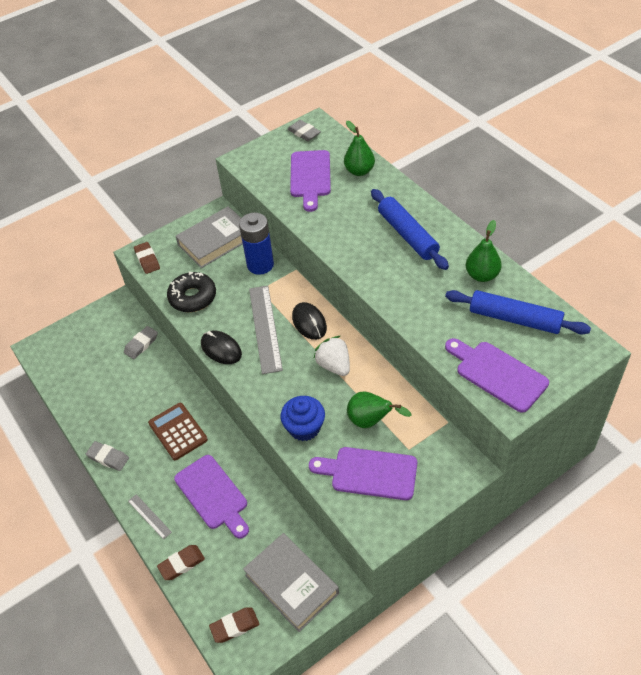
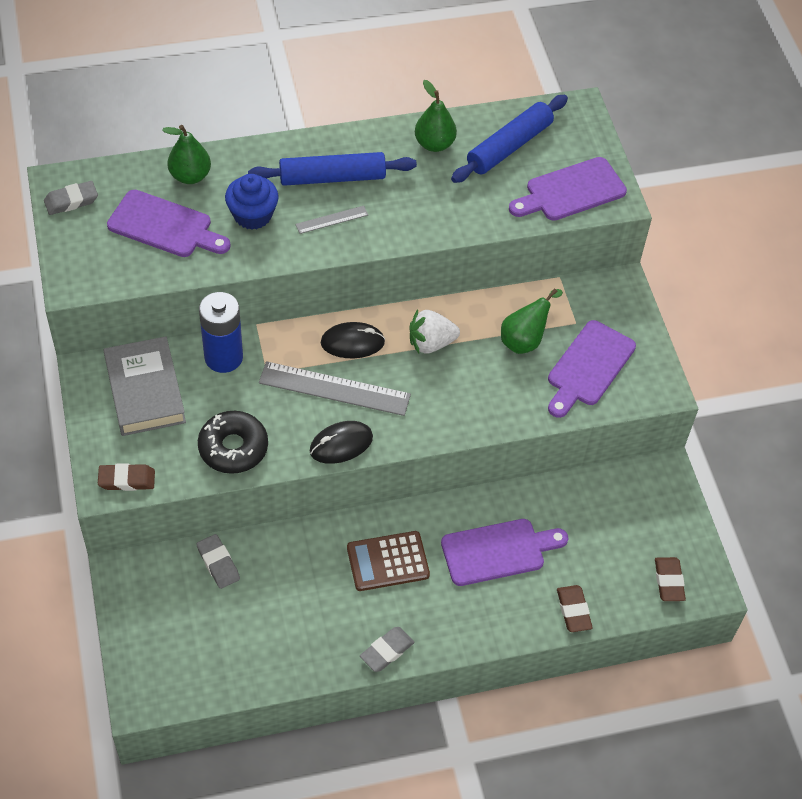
camera: 75 degrees left, 5 degrees up
grey ruler [128,494,172,540] -> grey ruler moved to [295,206,368,234]
grey book [243,533,339,632] -> none
blue cupcake [280,396,325,441] -> blue cupcake moved to [225,174,279,230]

